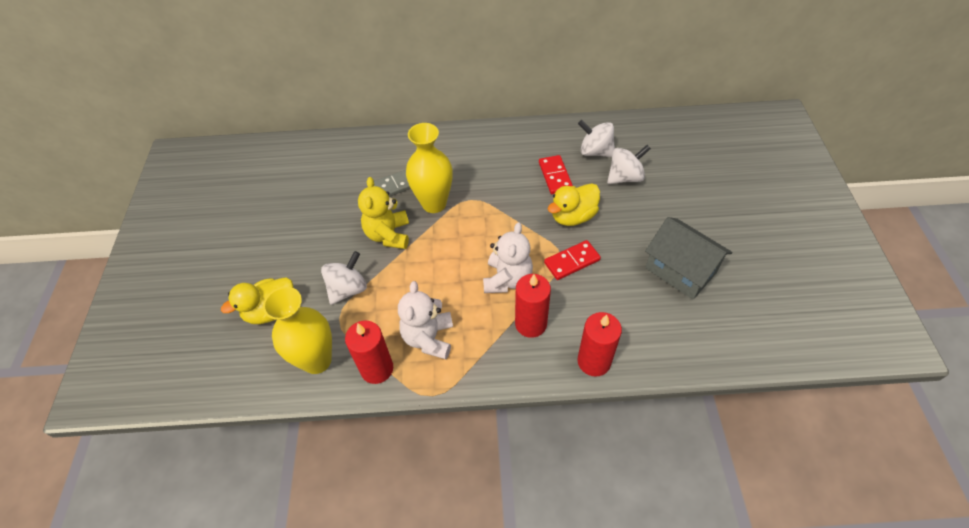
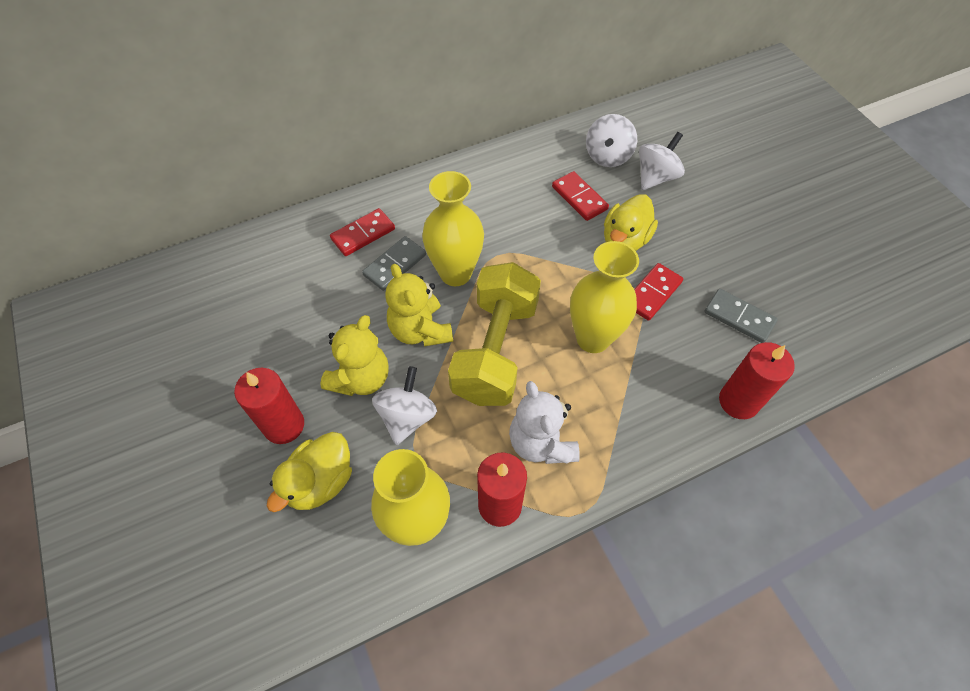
camera: 25 degrees left, 5 degrees up
white teddy bear [483,222,533,293] -> yellow vase [570,241,639,353]
red candle [515,274,551,338] -> red candle moved to [234,368,304,444]
white spinning top [578,120,615,157] -> white spinning top turned 75 degrees counterclockwise [586,114,637,167]
grey house [645,217,732,300] -> none
none -> yellow teddy bear [320,315,389,396]
none -> red domino [330,208,395,256]
none -> yellow dumbbell [448,262,541,406]
none -> grey domino [705,289,778,343]

